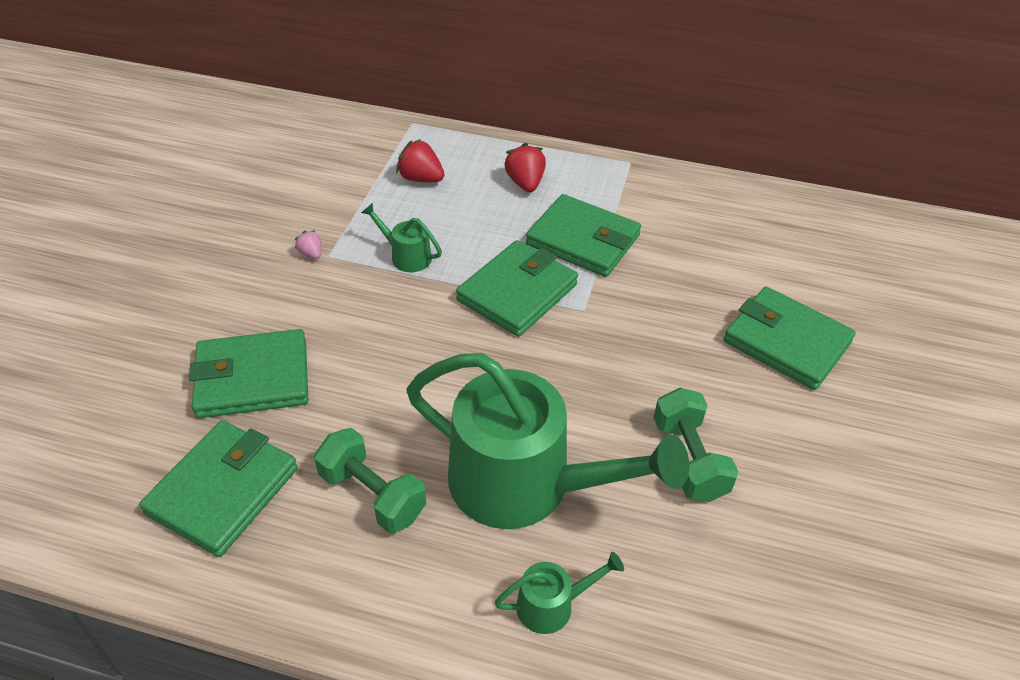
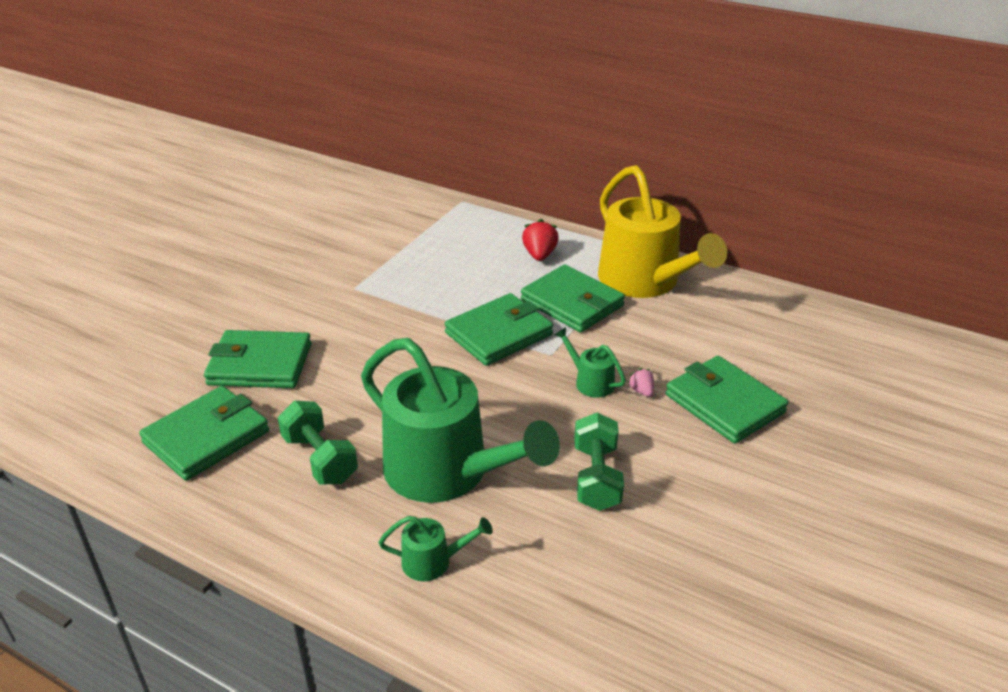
camera: 15 degrees right, 10 degrees down
pink strawberry [295,230,321,259] -> pink strawberry moved to [628,368,654,397]
green watering can [361,203,442,272] -> green watering can moved to [554,327,626,398]
red strawberry [396,139,445,182] -> none
none -> yellow watering can [598,165,727,298]

